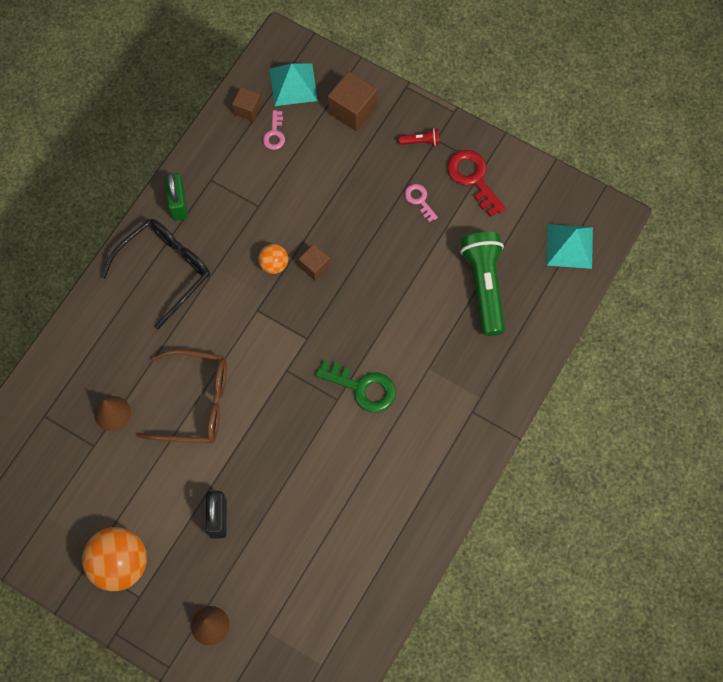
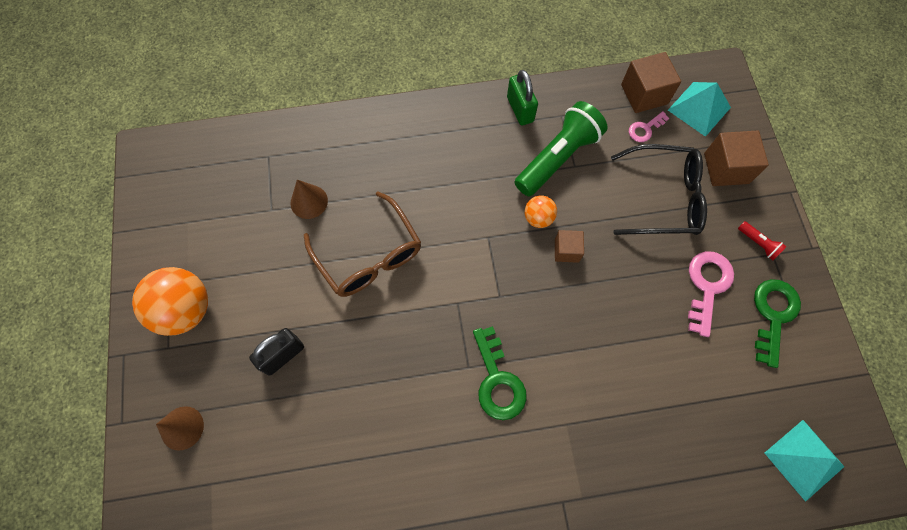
camera: 50 degrees right, 0 degrees up
black glasses [101,219,210,329] -> black glasses moved to [611,144,707,235]
green padlock [164,173,188,221] -> green padlock turned 60 degrees counterclockwise [507,70,538,126]
brown cube [232,87,262,122] -> brown cube [621,52,681,113], size x1.66
pink key [405,184,438,222] -> pink key [688,251,734,337], size x1.76
red key [447,150,506,217] -> green key [754,279,801,368]
green flashlight [460,232,505,336] -> green flashlight moved to [514,101,608,197]

